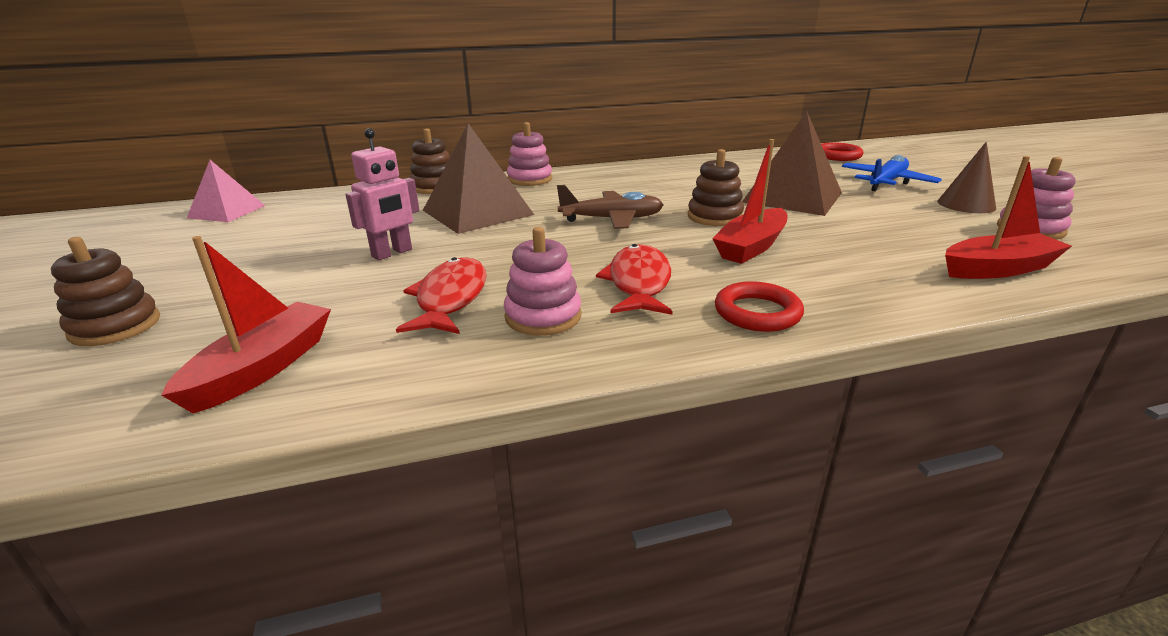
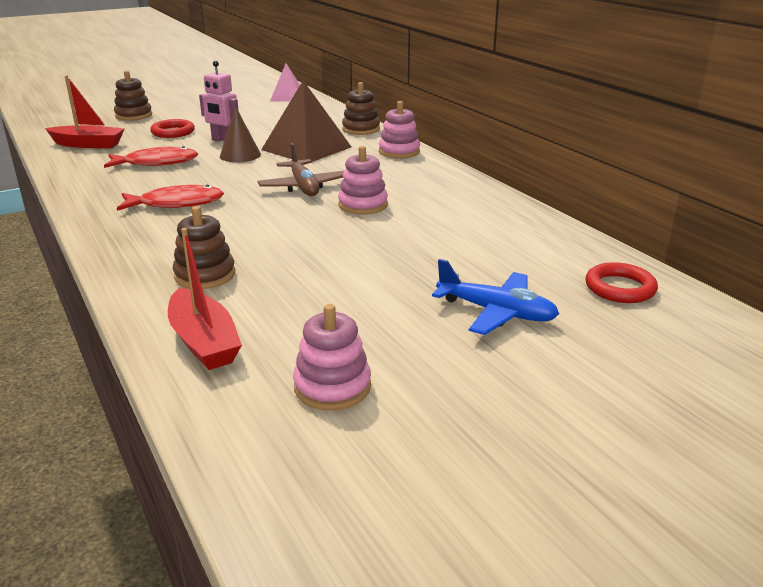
camera: 75 degrees right, 0 degrees up
pink stacking toy [504,227,582,336] -> pink stacking toy moved to [338,146,388,215]
brown stacking toy [688,149,744,226] -> brown stacking toy moved to [173,206,235,289]
red boat [712,139,787,264] -> none
red ring [715,281,804,332] -> red ring moved to [150,119,195,138]
brown pyramid [742,111,842,216] -> none
brown cone [938,142,996,213] -> brown cone moved to [220,106,261,162]

